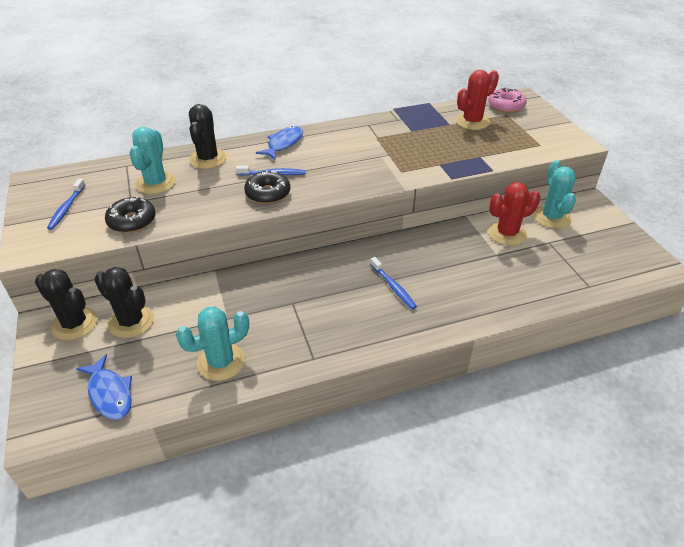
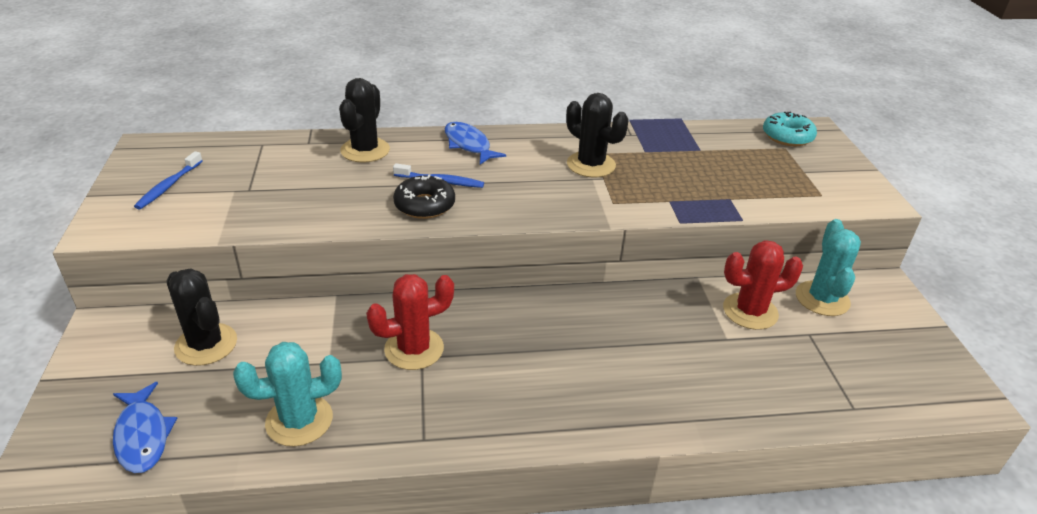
camera: 10 degrees right, 5 degrees down
black cactus [35,269,98,340] -> black cactus moved to [566,93,629,178]
black donut [105,197,156,233] -> none
turquoise cactus [130,127,176,194] -> none
blue fish [256,126,303,160] -> blue fish turned 75 degrees counterclockwise [445,122,506,165]
blue toothbrush [370,257,417,310] -> none
red cactus [455,70,499,130] -> red cactus moved to [366,274,454,370]
pink donut [488,88,527,113] -> turquoise donut [763,112,817,146]

